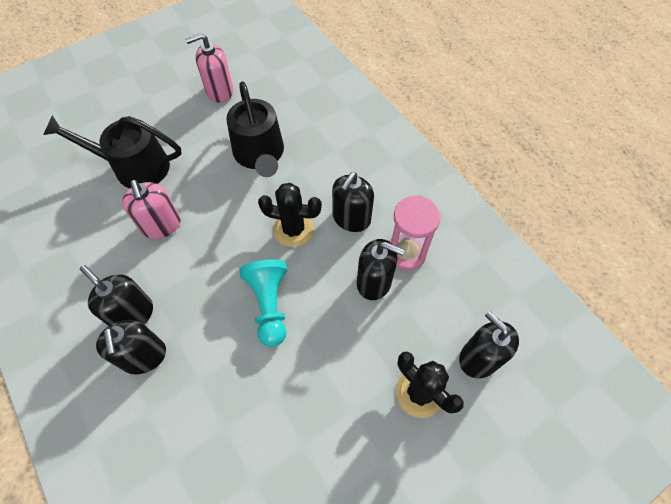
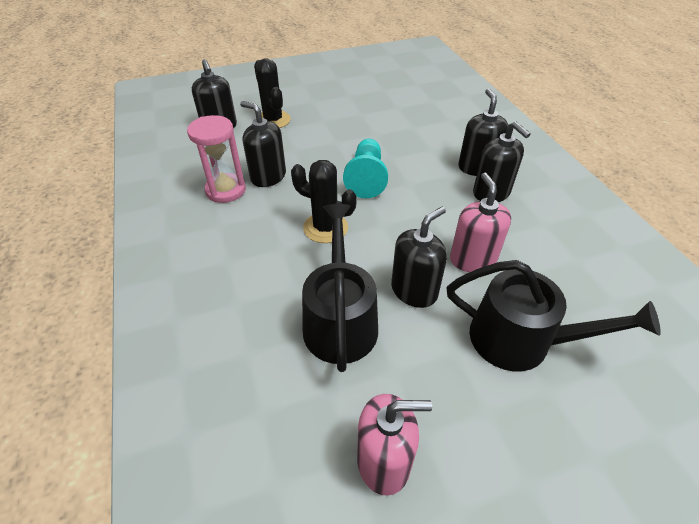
camera: 165 degrees left, 15 degrees down
black soap dispenser [332,172,374,232] -> black soap dispenser moved to [391,207,447,308]

